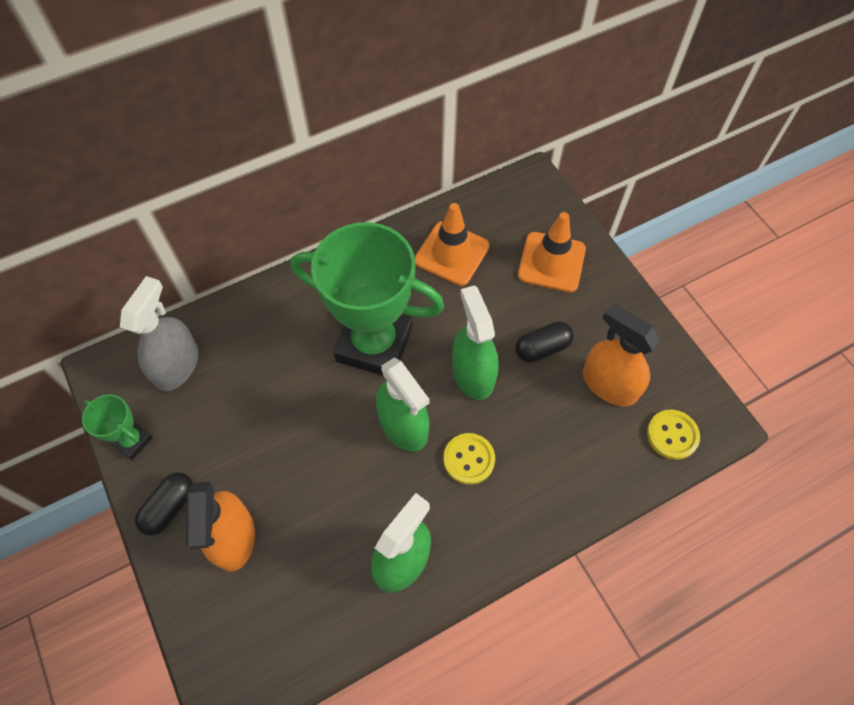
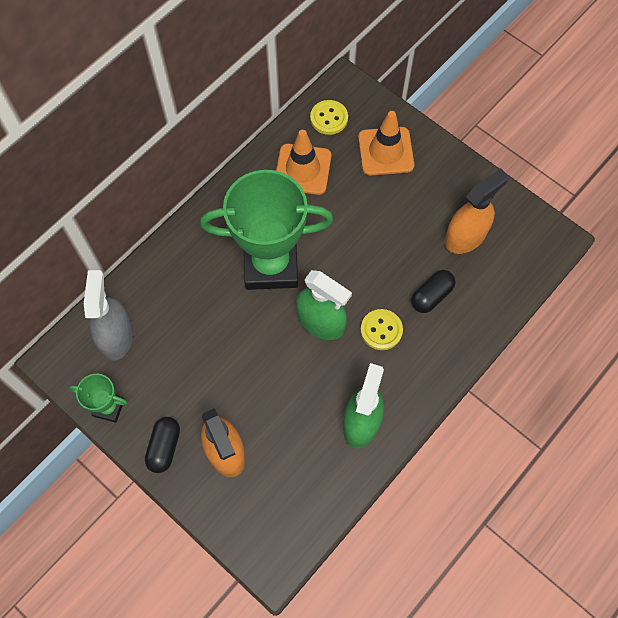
camera: 20 degrees left, 5 degrees up
green spray bottle [452,285,499,400] -> none
black capsule [515,321,574,363] -> black capsule moved to [411,270,456,313]
orange spray bottle [583,304,660,406] -> orange spray bottle turned 120 degrees clockwise [445,168,509,254]
yellow button [647,410,700,460] -> yellow button moved to [310,100,348,135]

